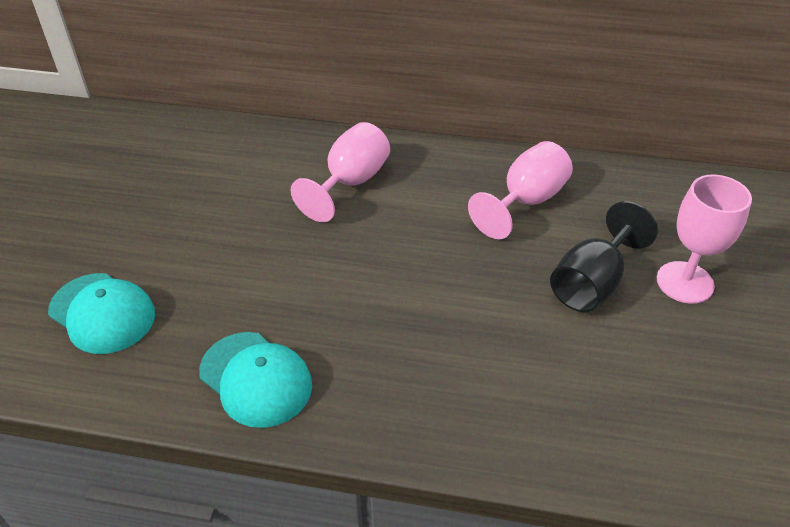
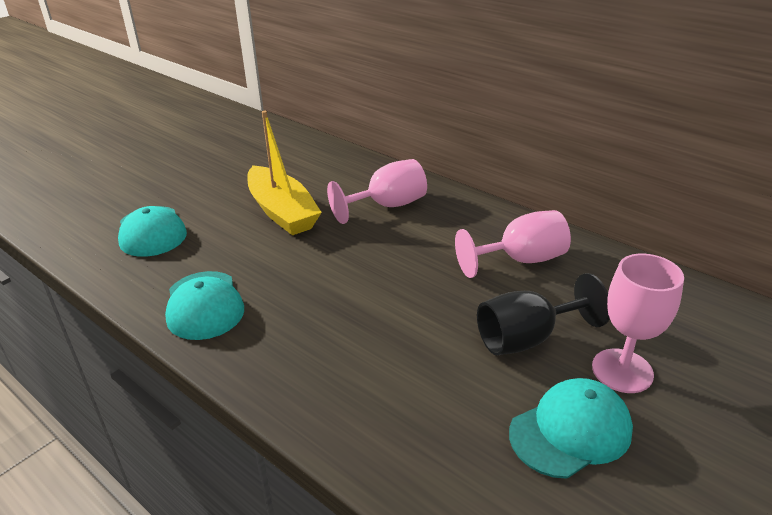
camera: 30 degrees right, 10 degrees down
none -> yellow boat [247,111,322,235]
none -> turquoise cap [509,378,633,479]

